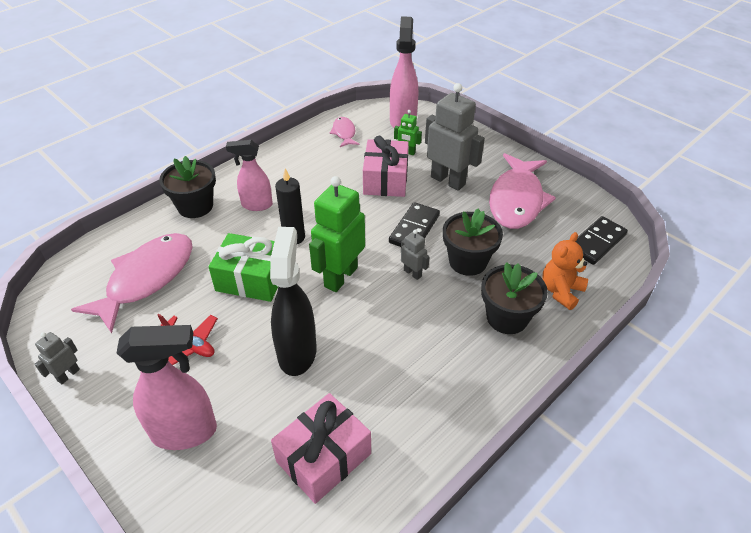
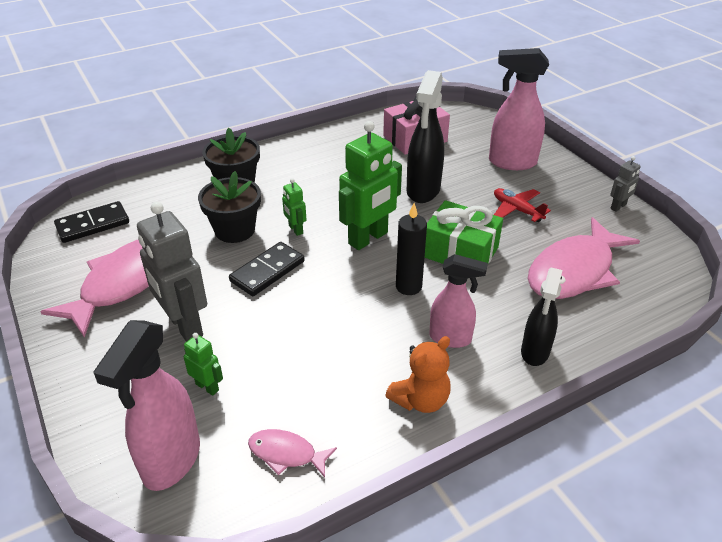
camera: 165 degrees left, 5 degrees down
black flower pot [159,156,216,218] -> black spray bottle [521,268,562,366]
pink fish [329,117,359,147] -> pink fish turned 105 degrees clockwise [248,429,337,477]
pink gift [363,136,409,197] -> none
grey robot [401,229,430,280] -> green robot [282,178,306,236]
orange teddy bear [542,232,588,310] -> orange teddy bear moved to [385,336,451,413]

